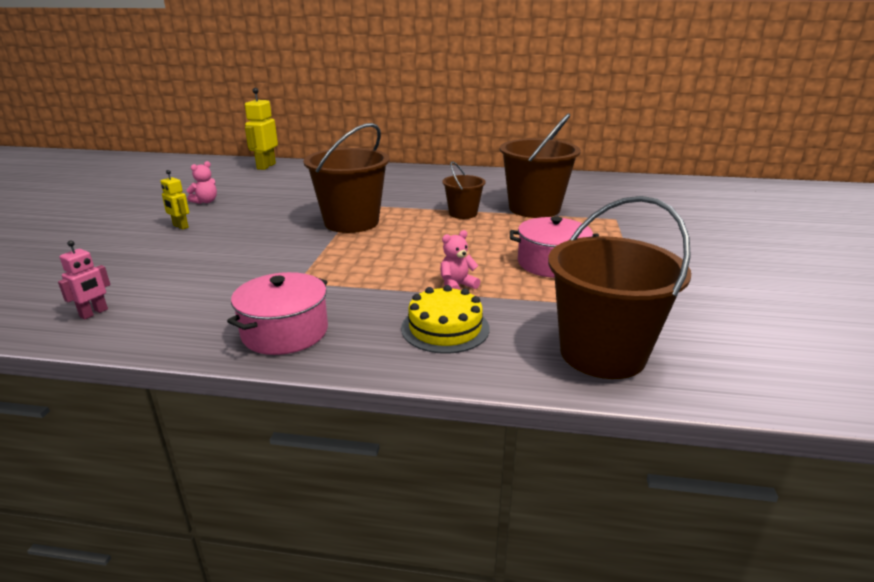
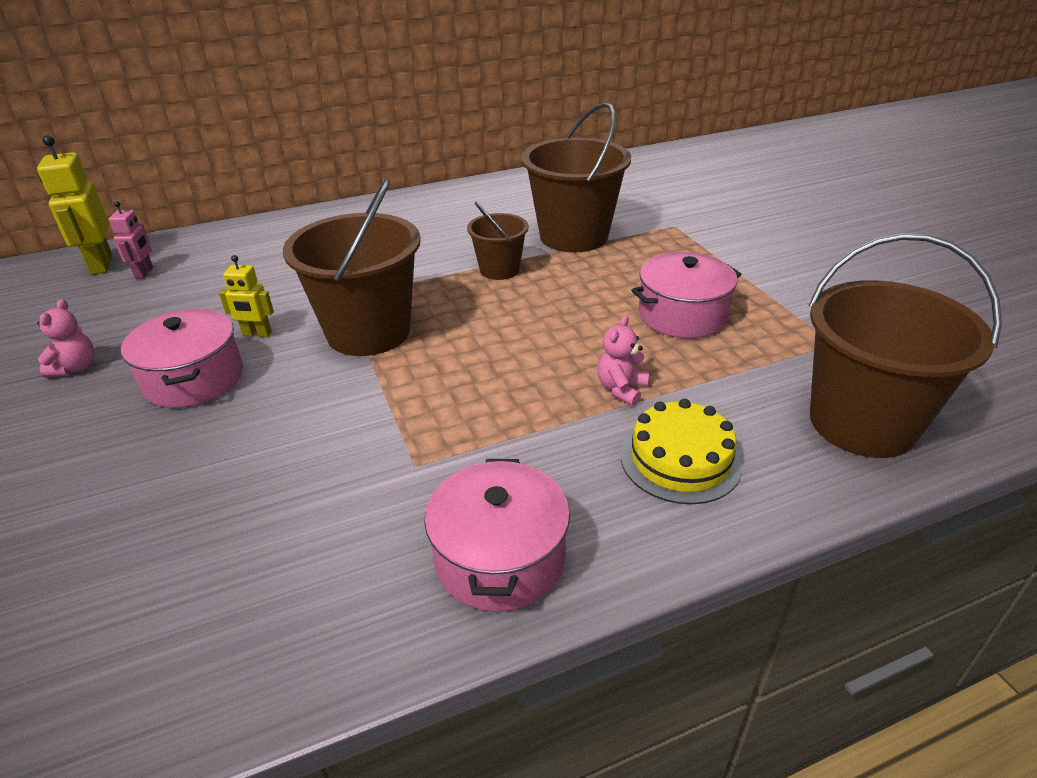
camera: 30 degrees left, 10 degrees up
pink robot [58,241,111,319] -> pink robot moved to [109,201,153,279]
yellow robot [160,170,189,230] -> yellow robot moved to [219,255,274,337]
none -> pink pot [121,309,243,408]

